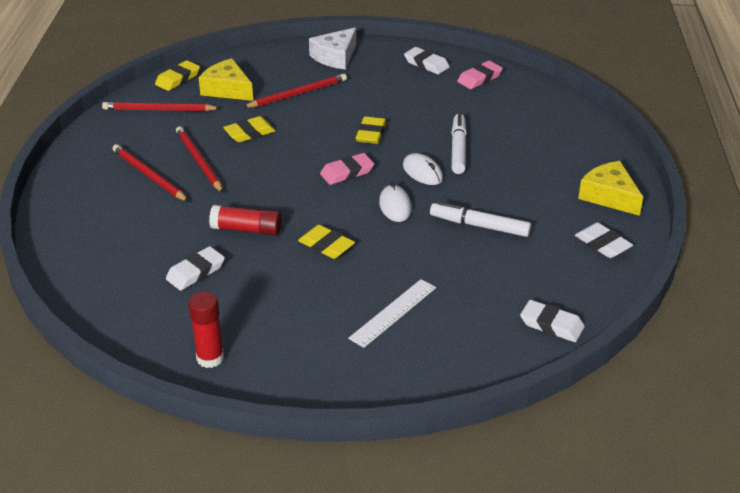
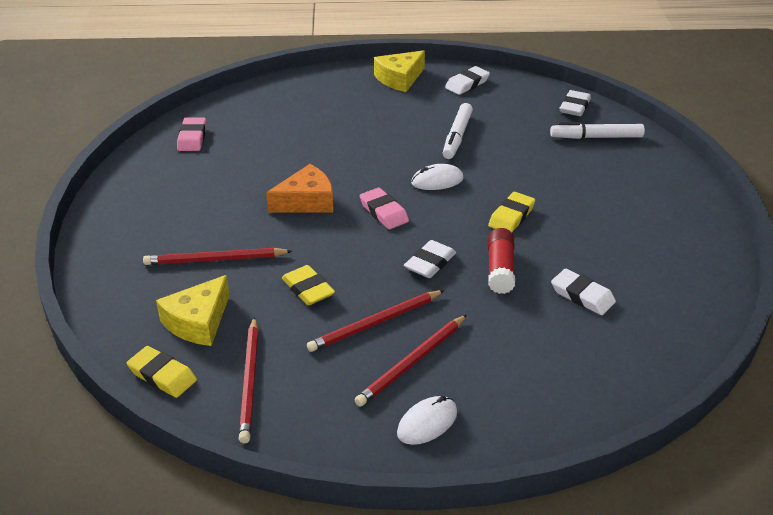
camera: 95 degrees left, 0 degrees up
red glue stick [188,291,224,368] -> none
red pencil [243,74,347,108] -> red pencil turned 60 degrees counterclockwise [143,248,292,265]
white cheese [309,28,356,70] -> none
white ruler [348,279,436,348] -> none
yellow eraser [356,116,386,144] -> orange cheese [266,164,333,213]
white mouse [403,153,443,185] -> white mouse moved to [397,396,457,445]
white eraser [404,47,450,74] -> white eraser moved to [404,240,456,278]
white marker [451,113,467,174] -> white marker moved to [550,122,645,139]
pink eraser [457,61,503,89] -> pink eraser turned 45 degrees clockwise [177,117,206,151]

